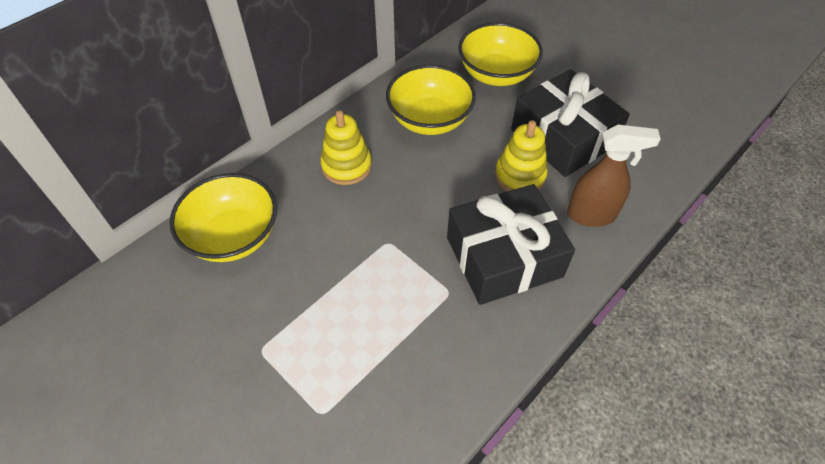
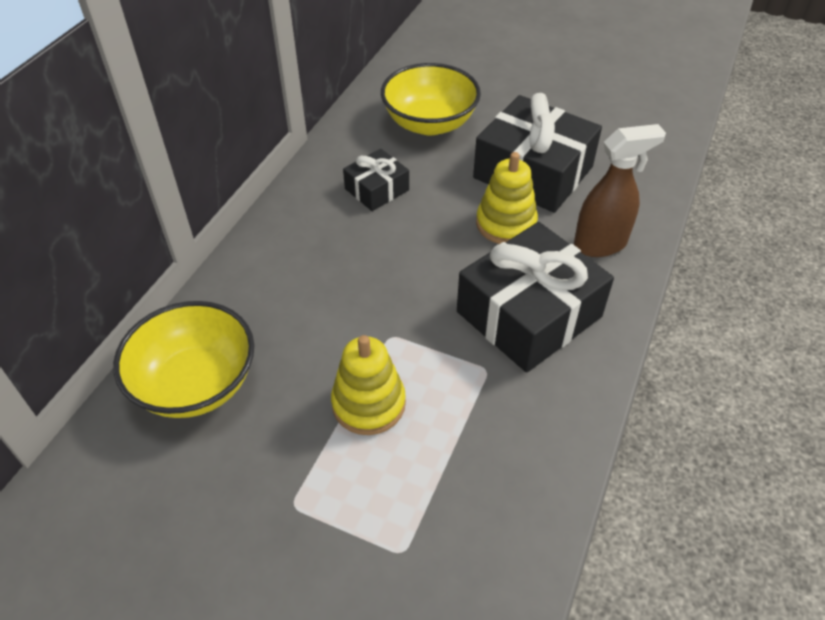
camera: 20 degrees left, 5 degrees down
yellow stacking toy [320,110,372,185] -> yellow stacking toy moved to [331,335,406,435]
yellow bowl [386,65,476,135] -> black gift [343,149,409,211]

